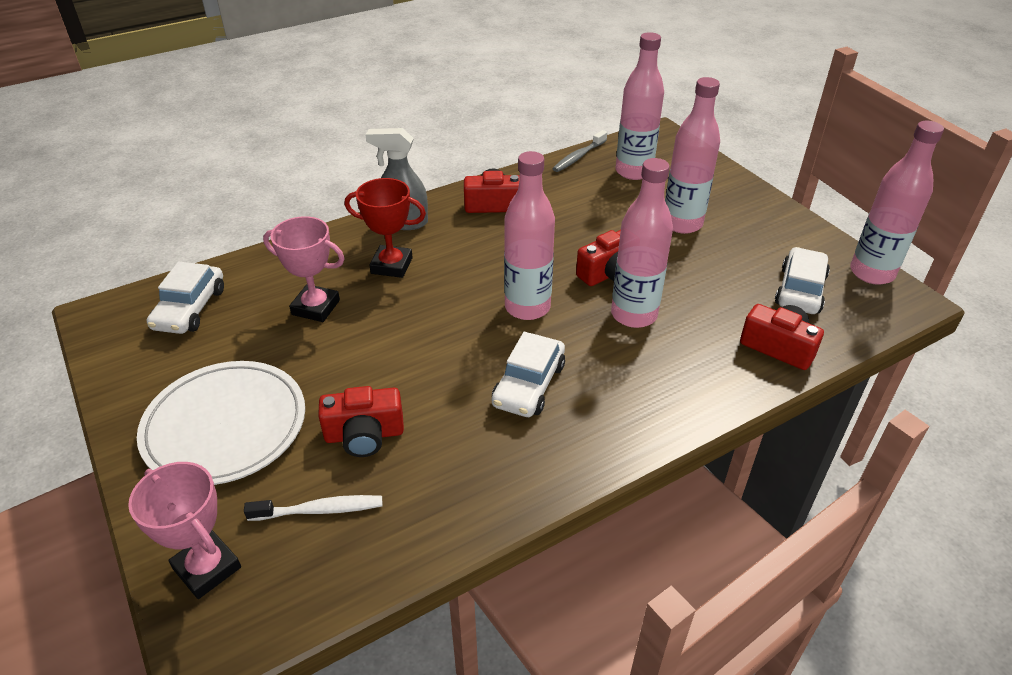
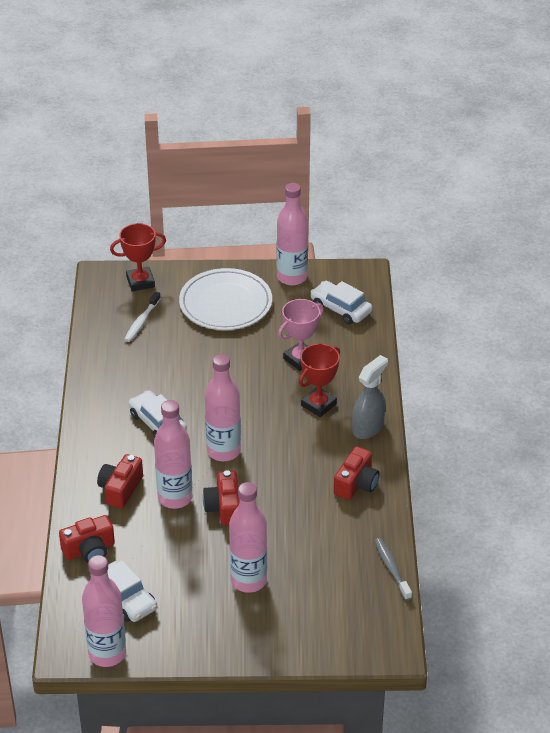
camera: 120 degrees right, 0 degrees up
pink trophy [128,462,241,599] -> red trophy [110,223,166,291]
red camera [318,386,404,457] -> red camera moved to [97,454,143,509]
pink bottle [616,32,664,180] -> pink bottle moved to [277,183,308,285]

